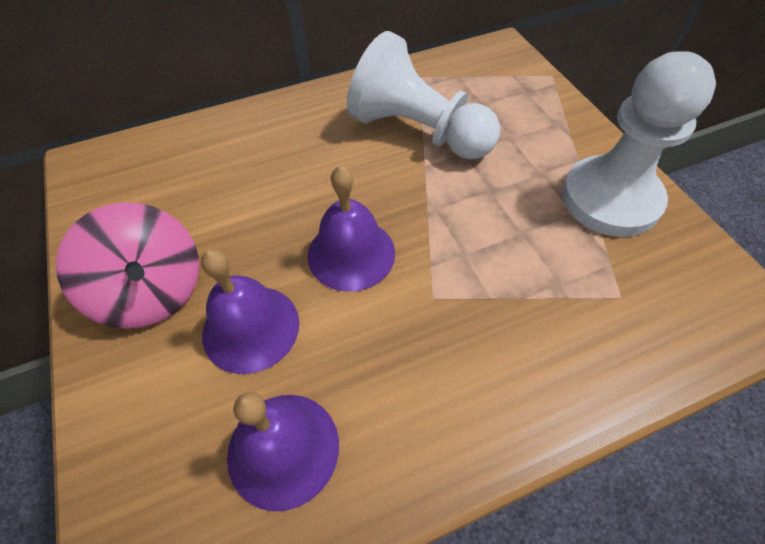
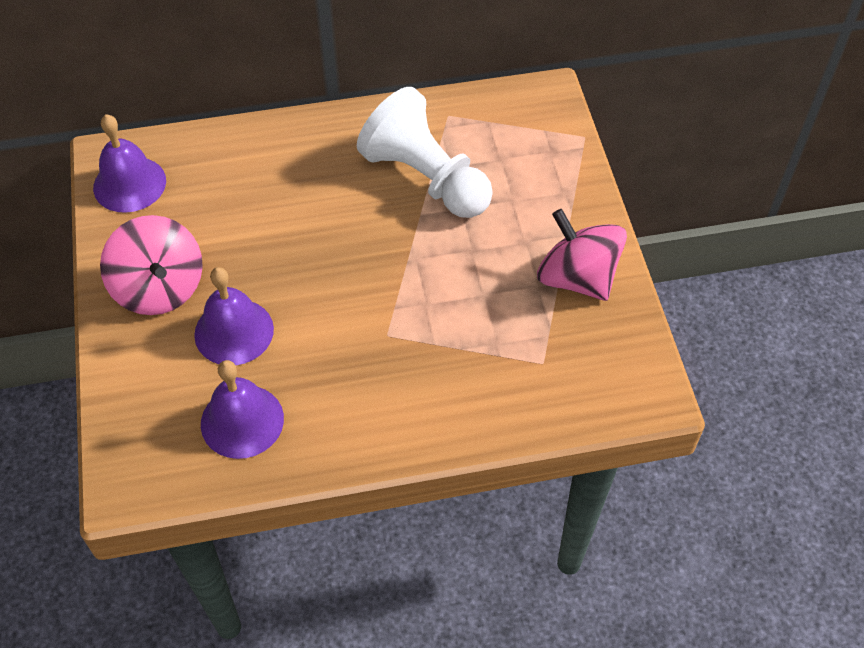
camera: 10 degrees right, 0 degrees up
purple bell [308,165,395,292] -> purple bell moved to [93,114,166,213]
white pawn [562,51,716,237] -> pink spinning top [537,209,627,301]

